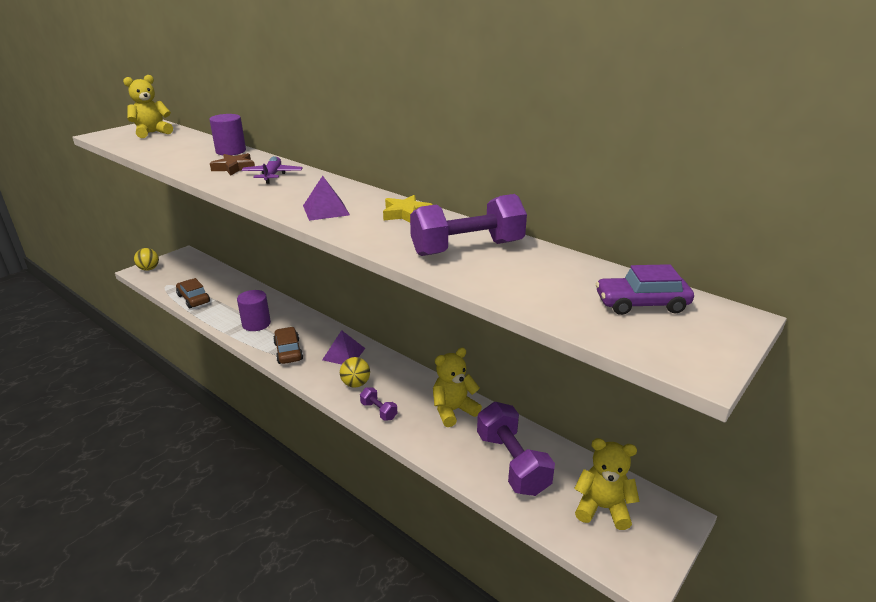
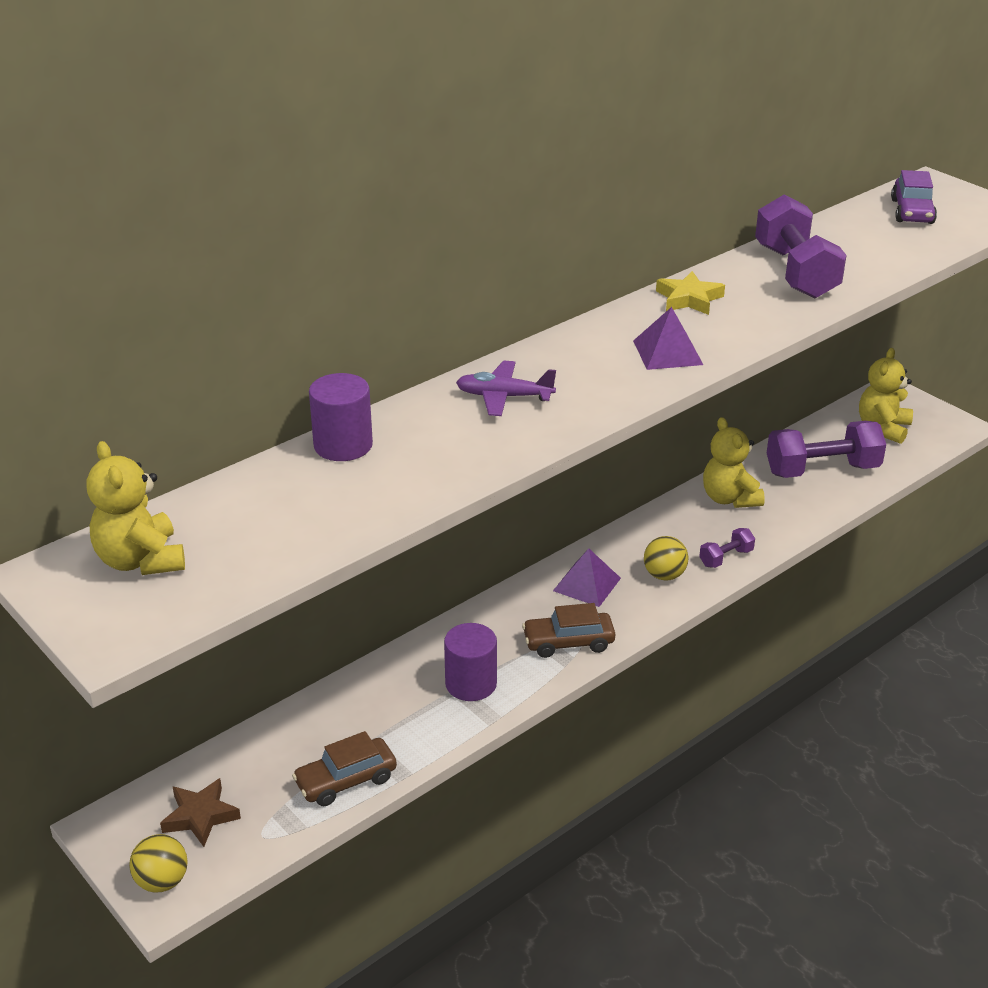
camera: 80 degrees left, 5 degrees up
brown star [210,153,255,176] -> brown star moved to [160,778,241,847]

